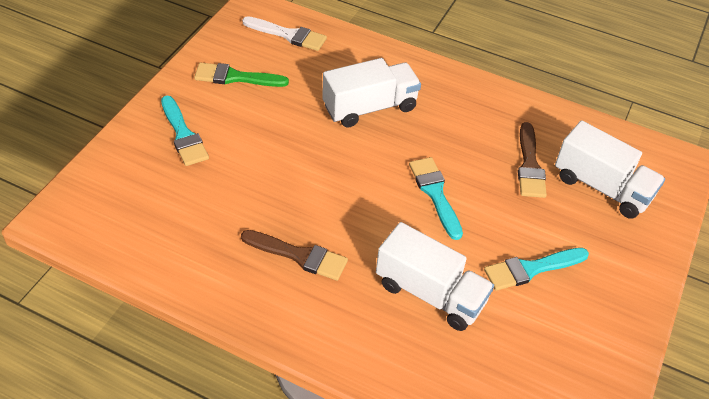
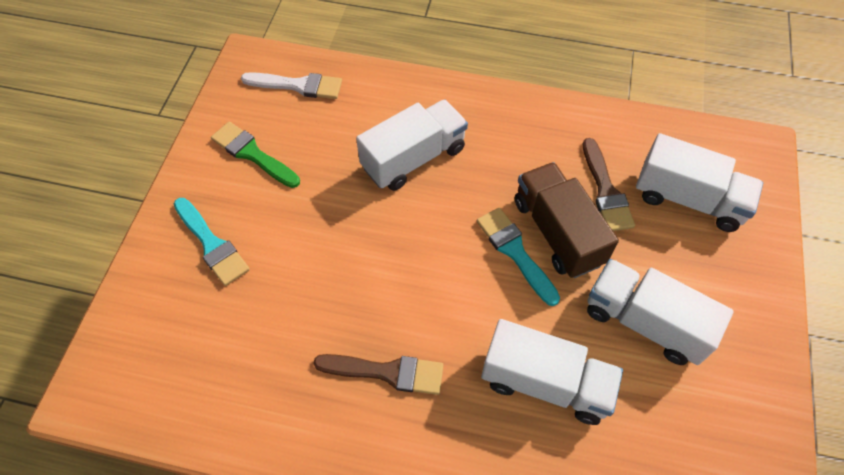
camera: 10 degrees left, 10 degrees up
green brush [194,63,289,87] -> green brush turned 45 degrees clockwise [211,122,300,188]
turquoise brush [484,248,589,291] -> white truck [587,259,734,365]
none -> brown truck [515,162,619,278]

